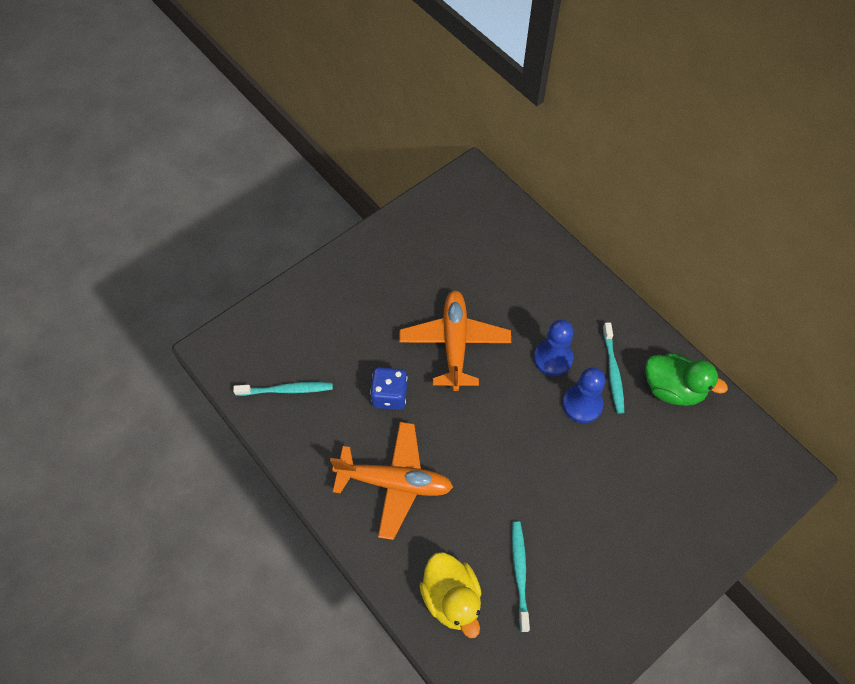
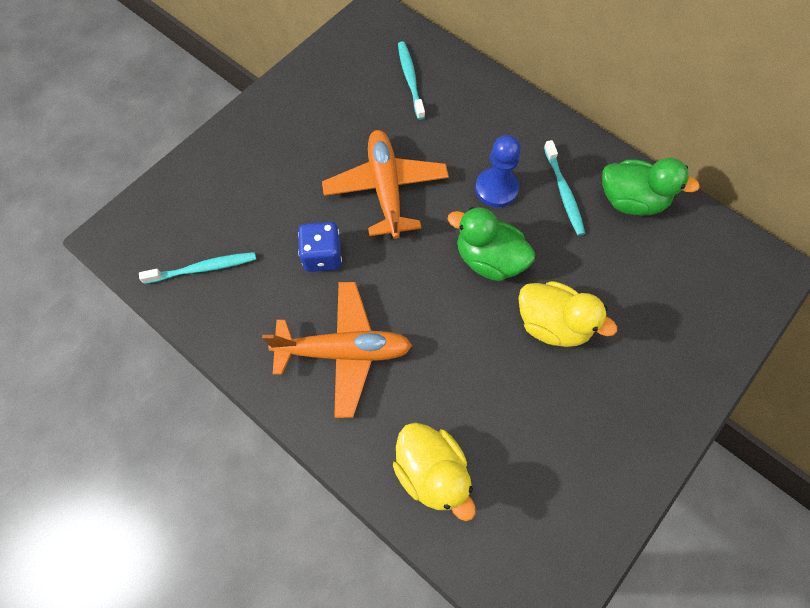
camera: 10 degrees left, 5 degrees up
turquoise toothbrush [512,521,530,632] -> turquoise toothbrush moved to [398,41,425,120]
blue pawn [563,367,606,423] -> none
none -> green duck [447,207,535,281]
none -> yellow duck [518,281,617,347]

